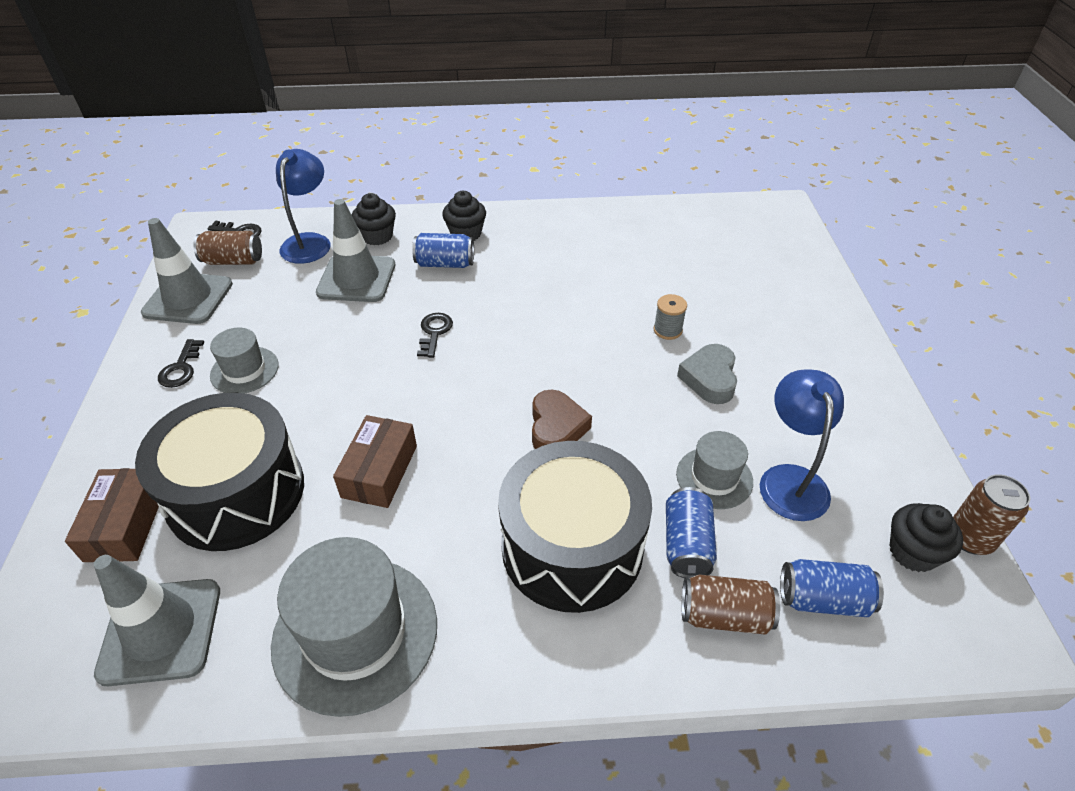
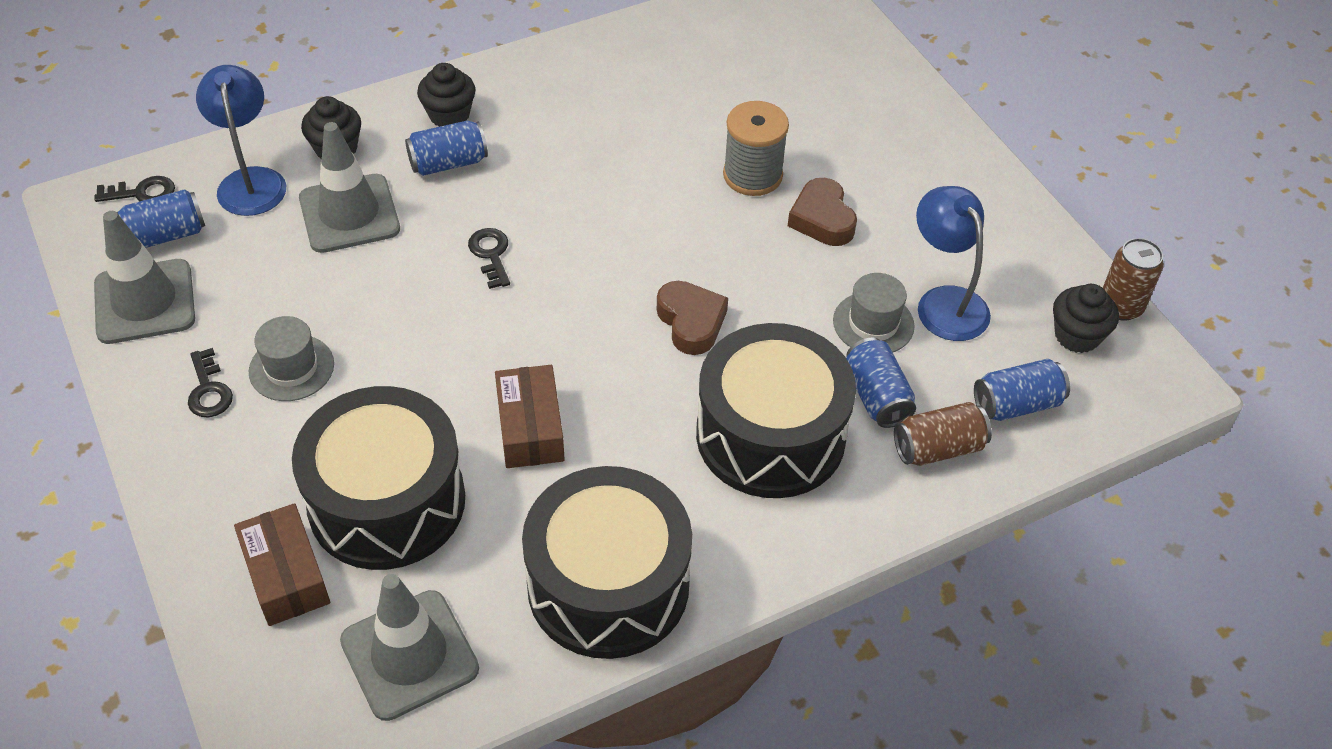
camera: 25 degrees left, 5 degrees up
brown can [194,231,262,265] -> blue can [117,189,205,248]
grey hat [271,537,437,717] -> black drum [522,466,692,659]
grey spool [654,294,687,340] -> grey spool [723,101,789,196], size x1.75
grey heart [677,344,737,404] -> brown heart [788,178,857,246]

